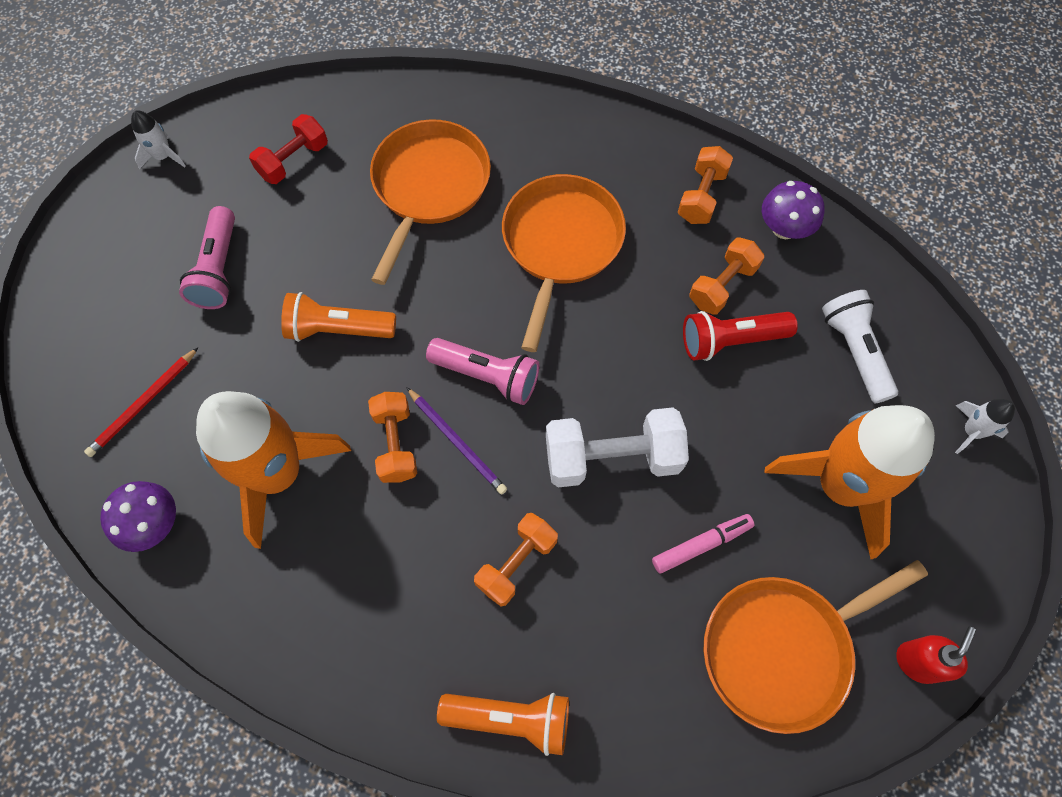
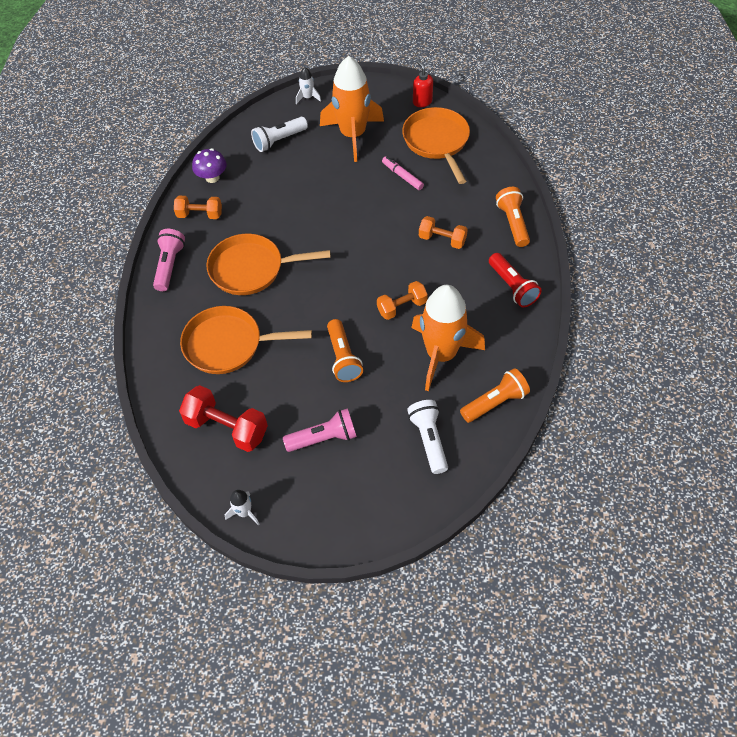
camera: 105 degrees left, 10 degrees down
red pencil [84,348,198,457] -> white flashlight [407,400,448,474]
purple mushroom [100,481,176,552] -> orange flashlight [460,368,530,423]
red dumbbell [249,114,328,184] -> red dumbbell [179,385,268,452], size x1.56
purple pencil [406,387,507,495] -> none
pink flashlight [426,338,540,405] -> pink flashlight moved to [153,229,185,291]
white dumbbell [546,407,689,488] -> none
red flashlight [683,311,798,361] -> red flashlight moved to [489,253,542,307]
orange dumbbell [690,238,764,315] -> none
orange pan [703,560,928,734] -> orange pan turned 150 degrees counterclockwise [402,107,470,184]
red soap dispenser [896,627,976,684] -> red soap dispenser turned 45 degrees clockwise [413,60,433,107]

